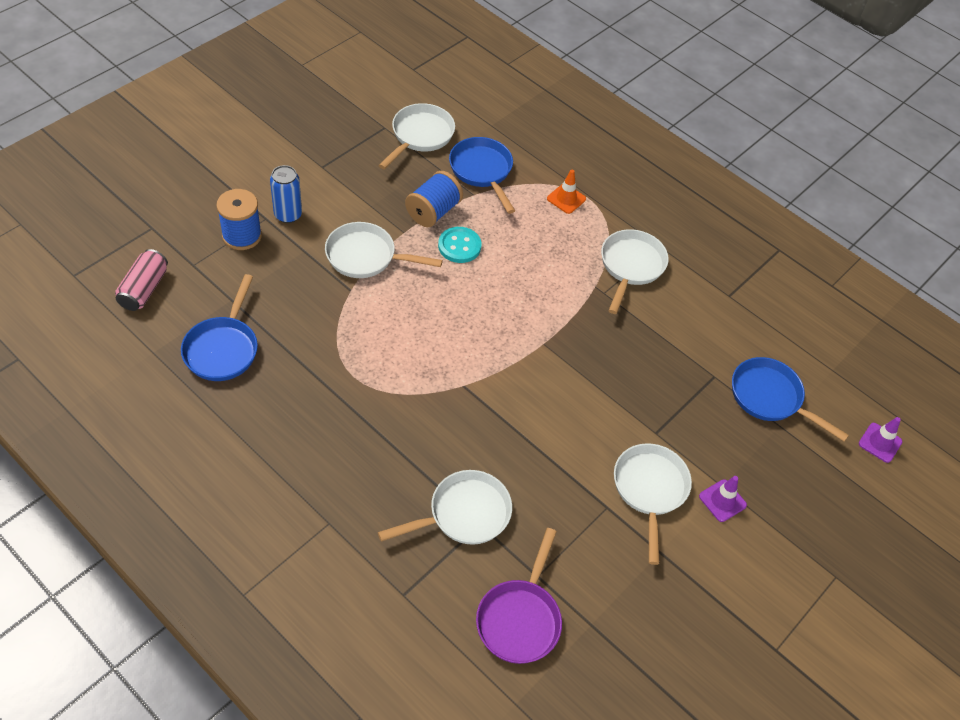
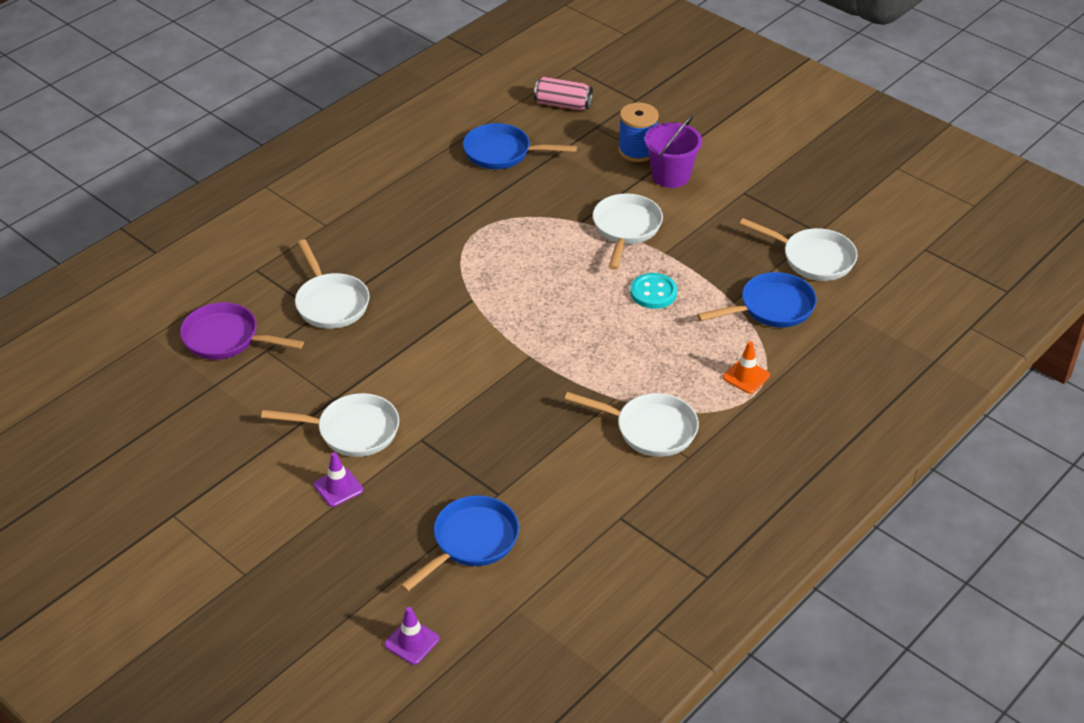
camera: 95 degrees right, 10 degrees down
blue can [270,165,302,223] -> purple bucket [645,116,702,188]
blue spool [405,171,463,227] -> none

